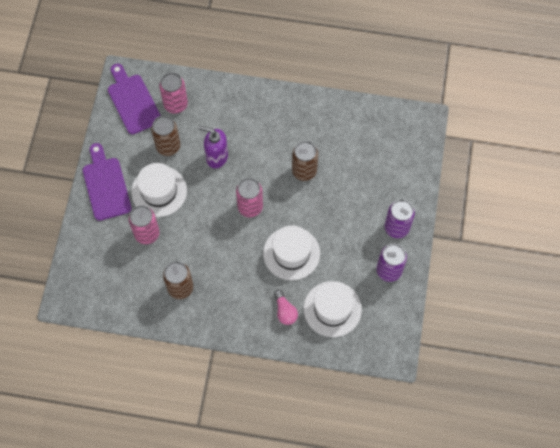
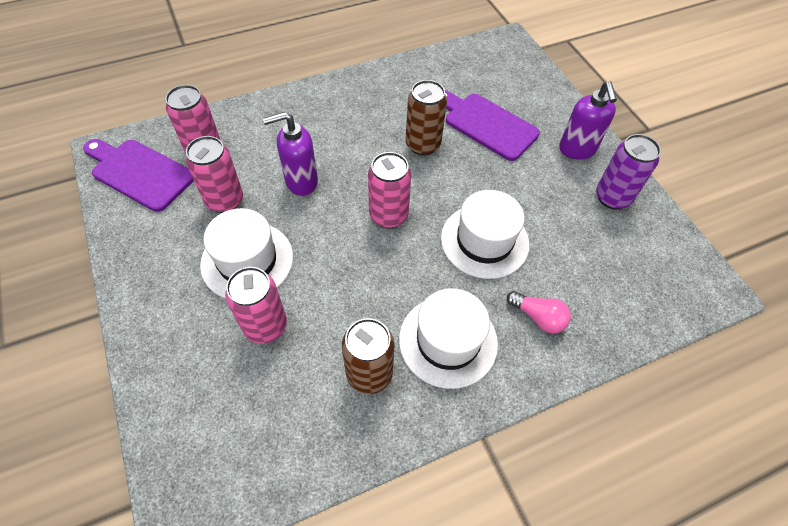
camera: 35 degrees left, 10 degrees down
purple cutting board [83,143,132,221] -> purple cutting board moved to [445,90,540,161]
brown can [151,116,180,156] -> pink can [186,136,243,213]
white hat [304,281,362,337] -> white hat moved to [399,288,498,389]
purple can [385,199,415,238] -> purple soap dispenser [559,81,617,160]

